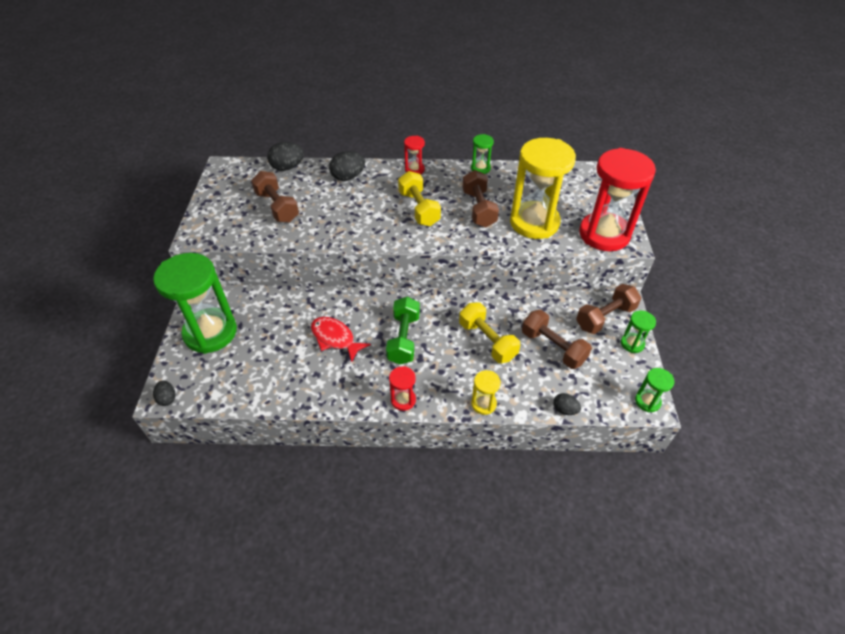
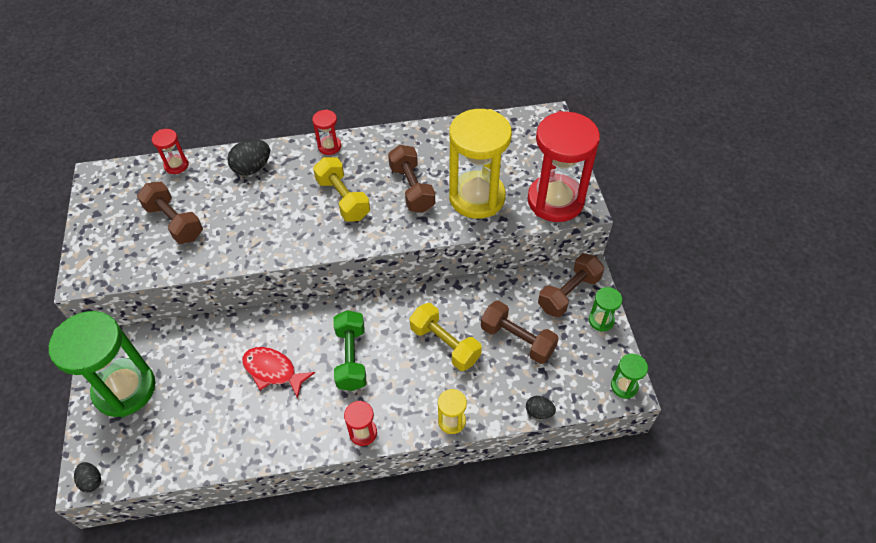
camera: 10 degrees left, 5 degrees up
black egg [267,142,304,171] -> red hourglass [152,129,188,174]
green hourglass [471,134,494,174] -> none

